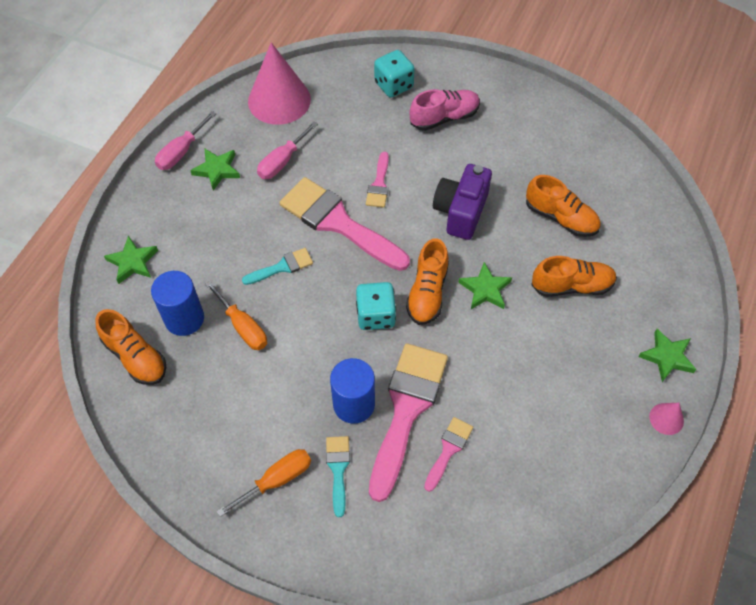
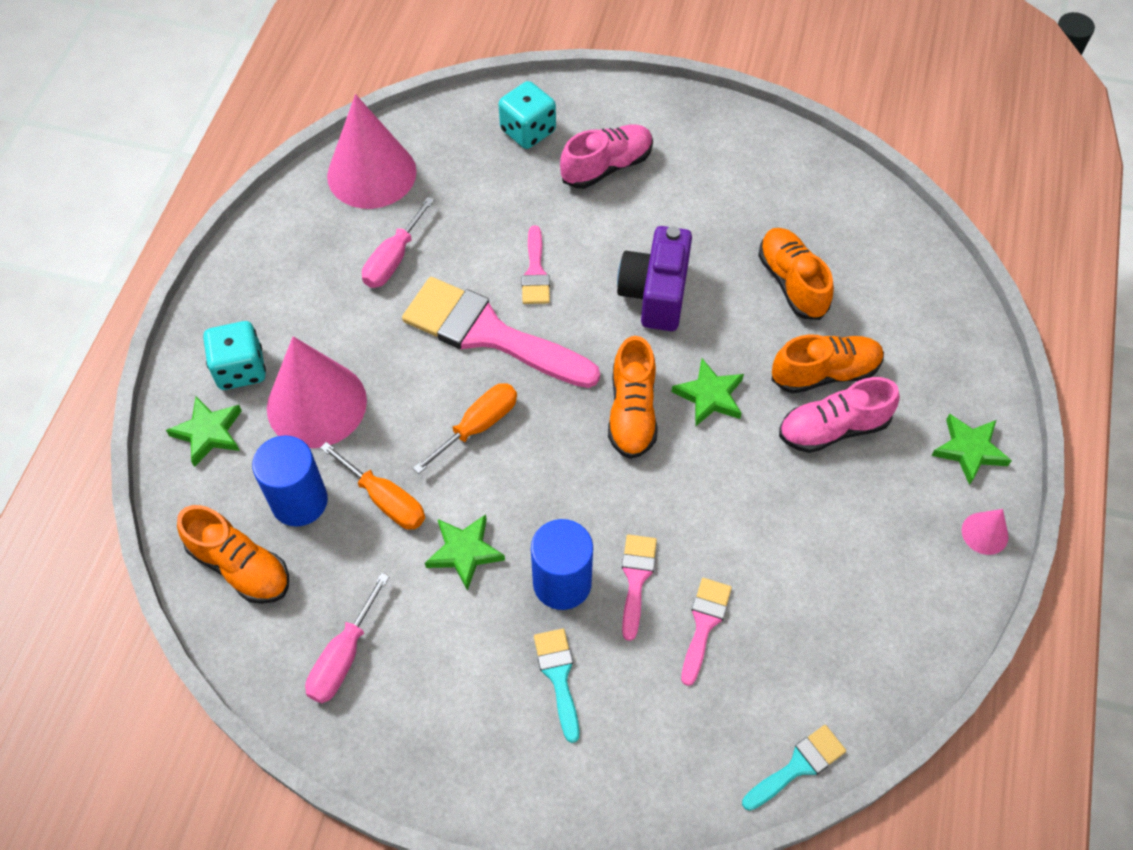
camera: 10 degrees left, 0 degrees up
pink screwdriver [155,111,216,170] -> pink screwdriver moved to [305,573,390,703]
green star [190,148,240,191] -> green star moved to [425,514,505,591]
orange screwdriver [217,449,311,517] -> orange screwdriver moved to [413,383,517,474]
turquoise brush [242,248,313,285] -> turquoise brush moved to [742,725,846,811]
turquoise dice [356,282,396,330] -> turquoise dice moved to [203,321,266,390]
pink brush [369,343,448,502] -> pink brush [622,534,657,641], size x0.48
orange shoe [526,175,601,237] -> orange shoe turned 135 degrees counterclockwise [758,228,834,320]
none -> pink cone [267,336,367,448]
none -> pink shoe [779,377,900,453]

